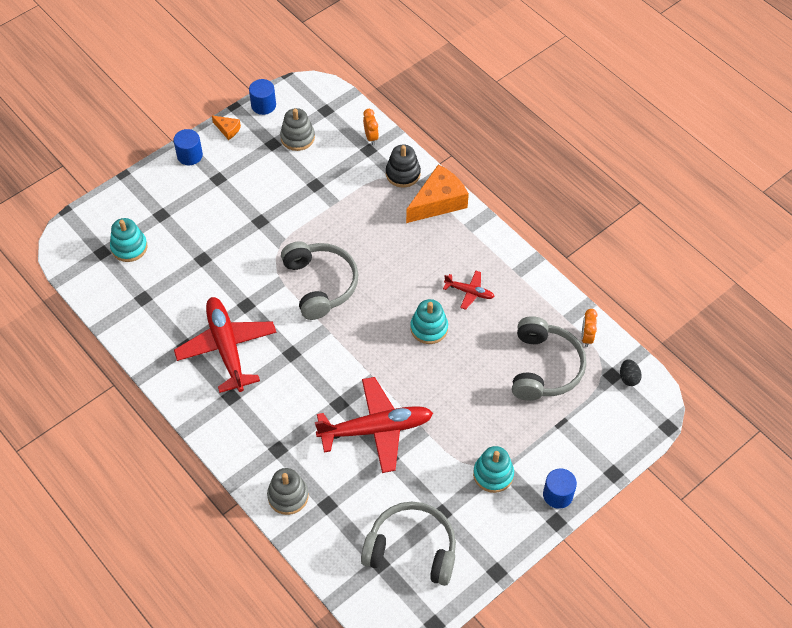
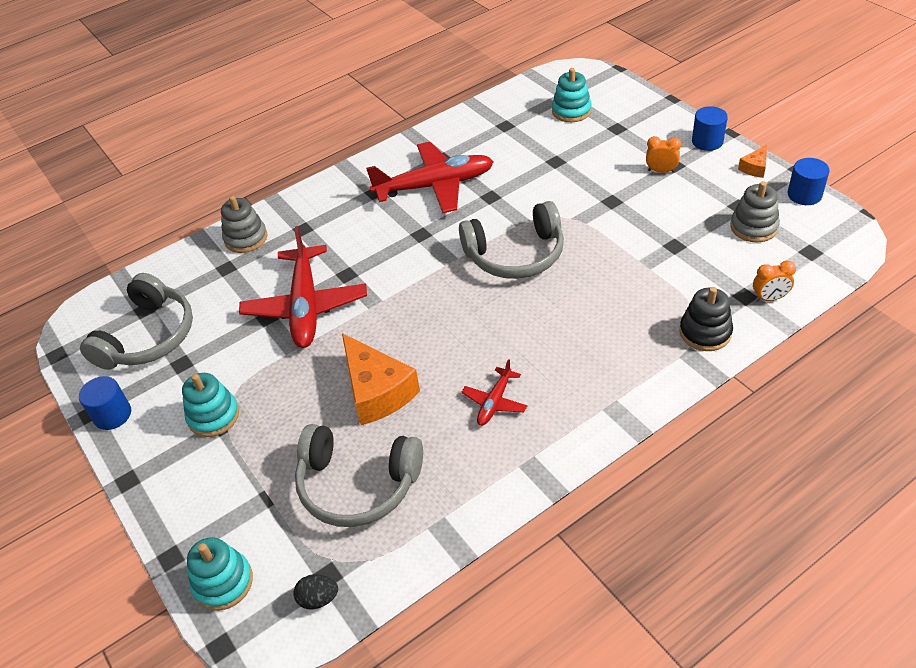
camera: 100 degrees right, 10 degrees down
orange cheese [406,165,469,223] -> orange cheese moved to [342,333,420,425]
turquoise stacking toy [410,299,448,344] -> turquoise stacking toy moved to [187,537,253,611]
blue cylinder [543,468,577,509] -> blue cylinder moved to [79,376,131,430]
orange clock [581,309,598,347] -> orange clock moved to [646,136,681,173]

